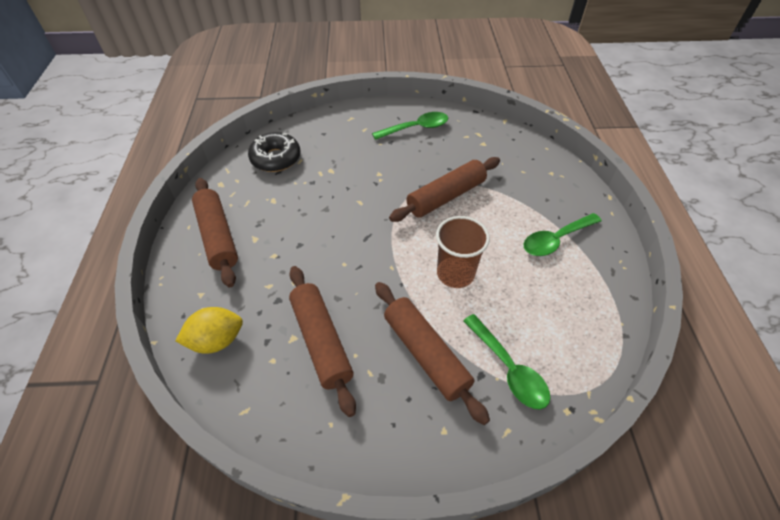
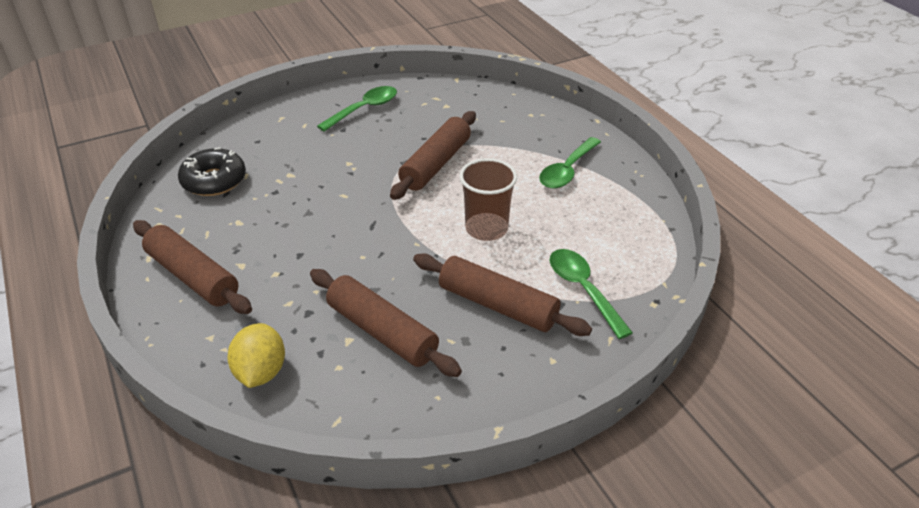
camera: 25 degrees left, 10 degrees down
yellow lemon [175,307,243,354] -> yellow lemon turned 45 degrees counterclockwise [227,323,285,388]
green spoon [463,314,550,410] -> green spoon turned 150 degrees counterclockwise [550,249,633,339]

